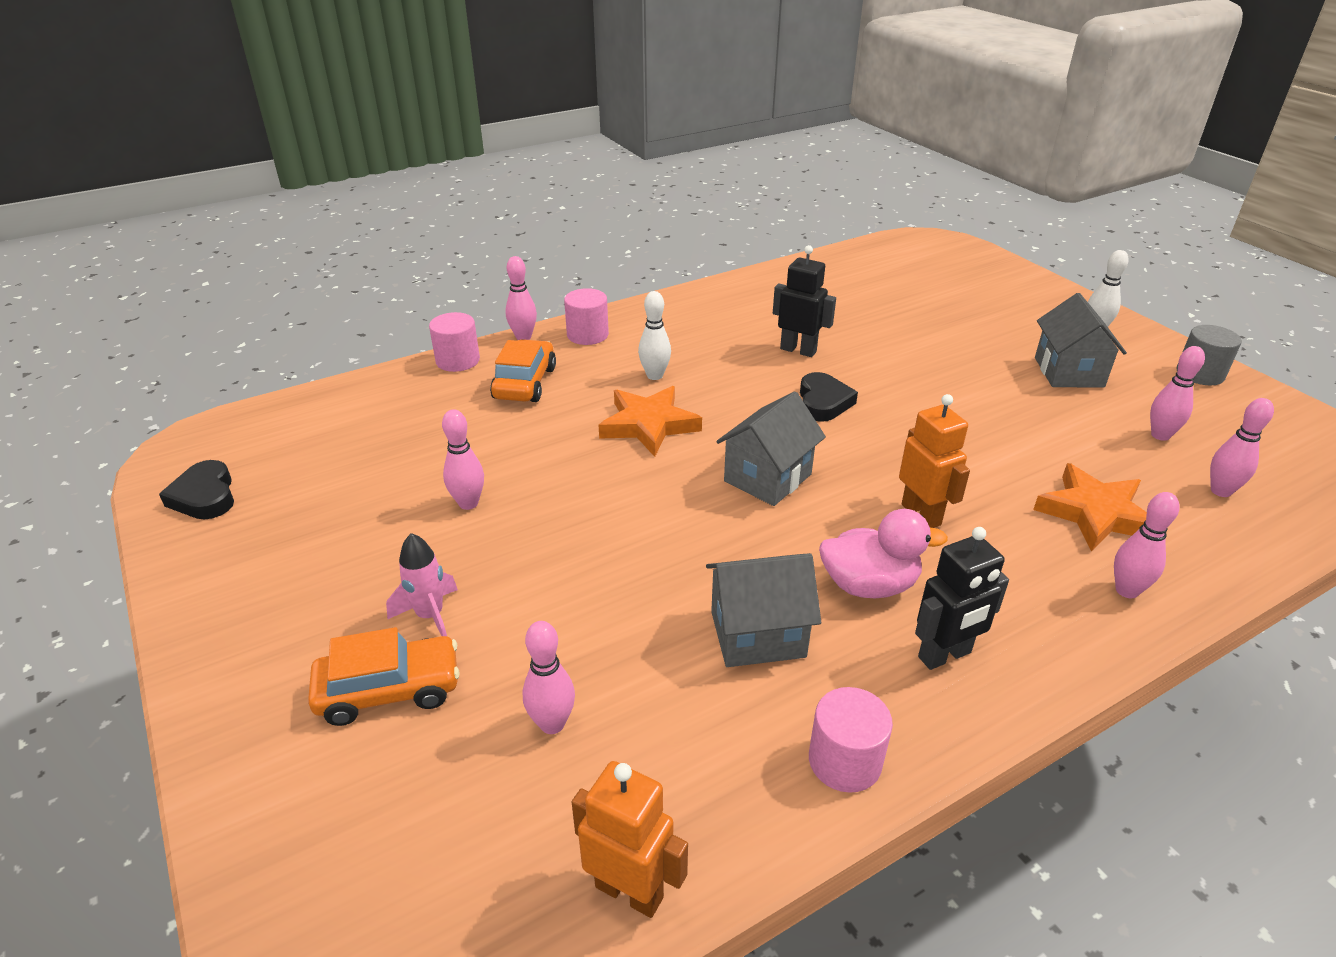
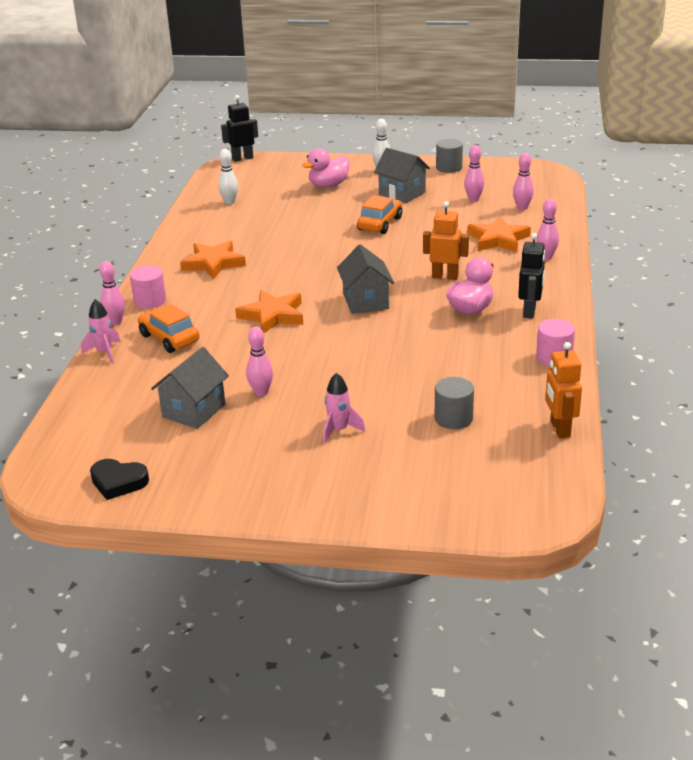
camera: 50 degrees left, 5 degrees down
orange car [308,627,460,726] -> orange car moved to [357,195,402,234]
pink cylinder [429,312,480,372] -> pink rocket [81,299,121,364]
pink bowling pin [523,621,575,734] -> grey cylinder [435,377,474,429]
orange robot [572,761,688,918] -> orange robot turned 75 degrees counterclockwise [545,342,582,438]
white bowling pin [638,291,671,380] -> white bowling pin moved to [218,149,238,205]
grey house [706,553,821,667] -> grey house moved to [151,347,229,429]
black robot [773,245,836,357] -> black robot moved to [221,95,258,162]
black heart [800,372,858,422] -> none
none -> orange star [180,240,246,279]
none -> pink duck [302,148,349,188]

